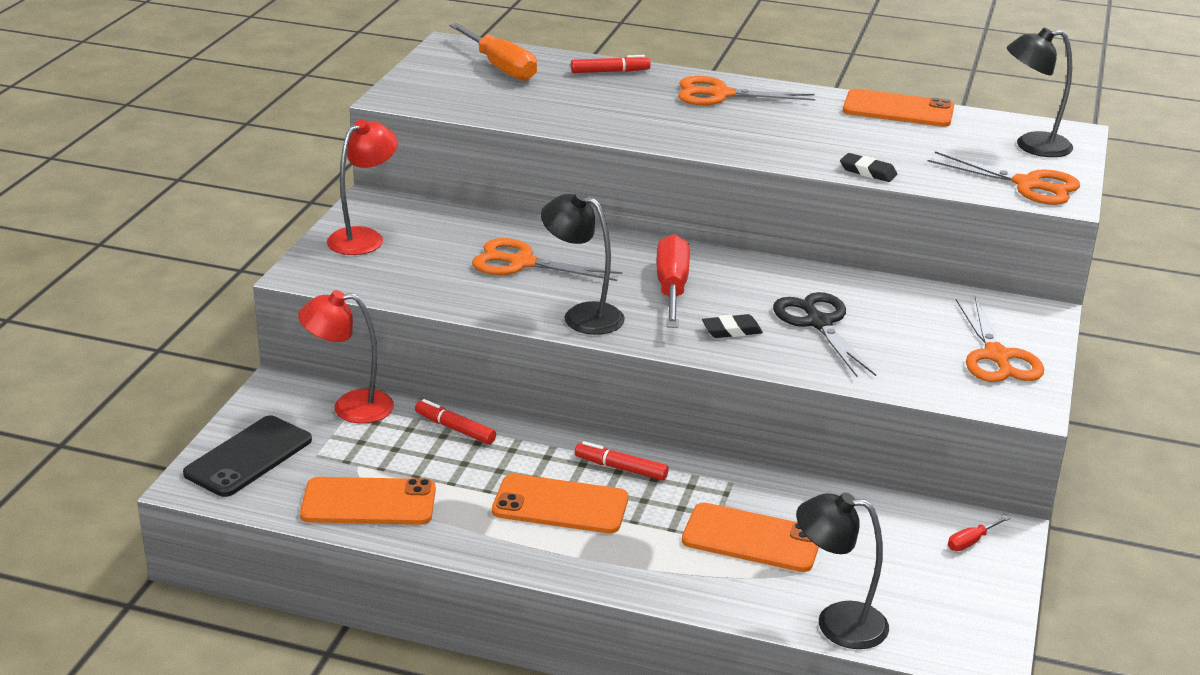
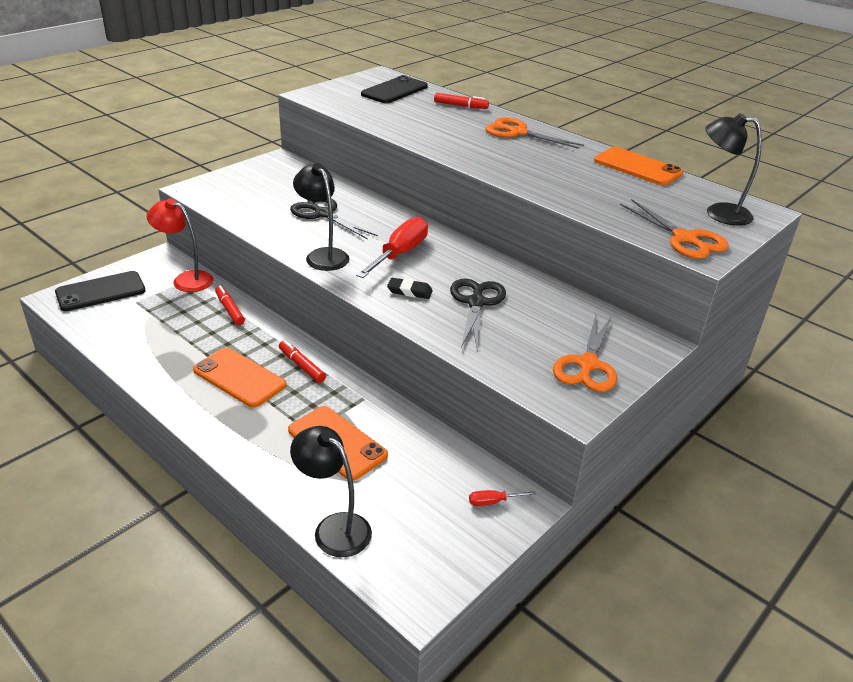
camera: 25 degrees right, 5 degrees up
orange phone [300,477,436,525] -> none
red lamp [327,119,398,255] -> none
orange screwdriver [449,23,537,81] -> black phone [361,75,428,103]
orange scissors [472,238,623,281] -> black scissors [290,198,378,240]
black eraser [840,153,897,182] -> none

